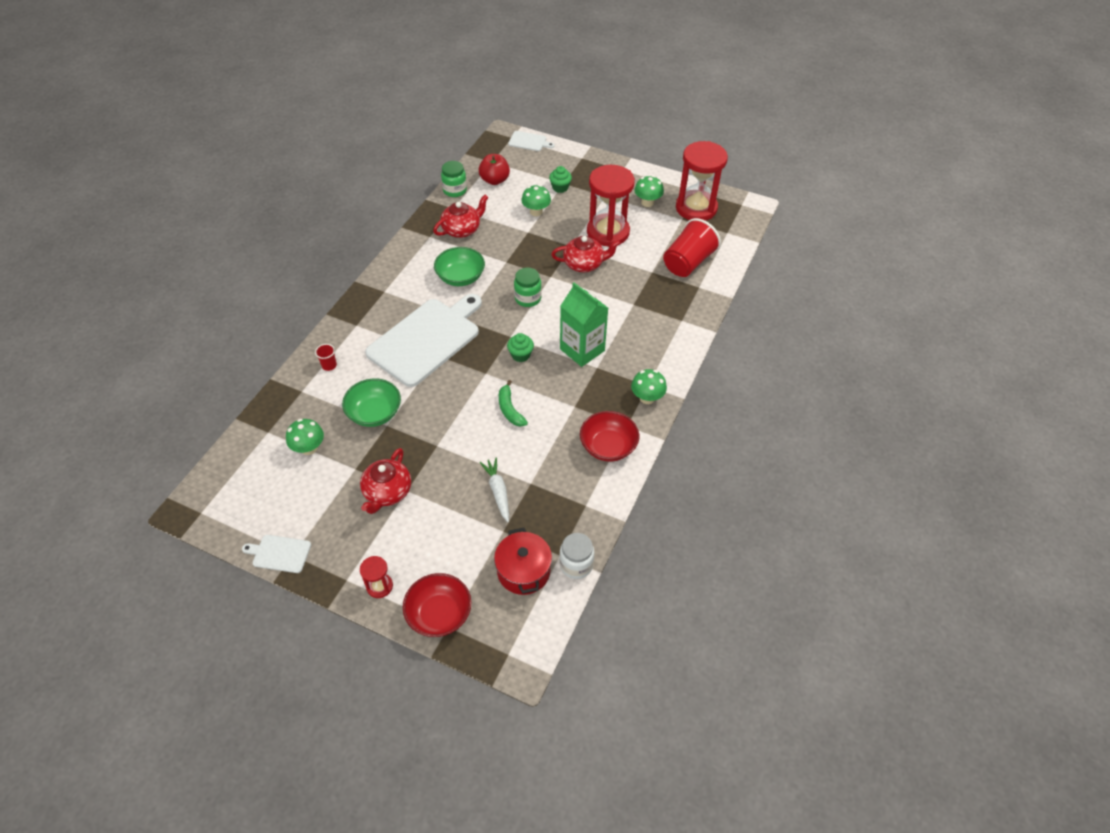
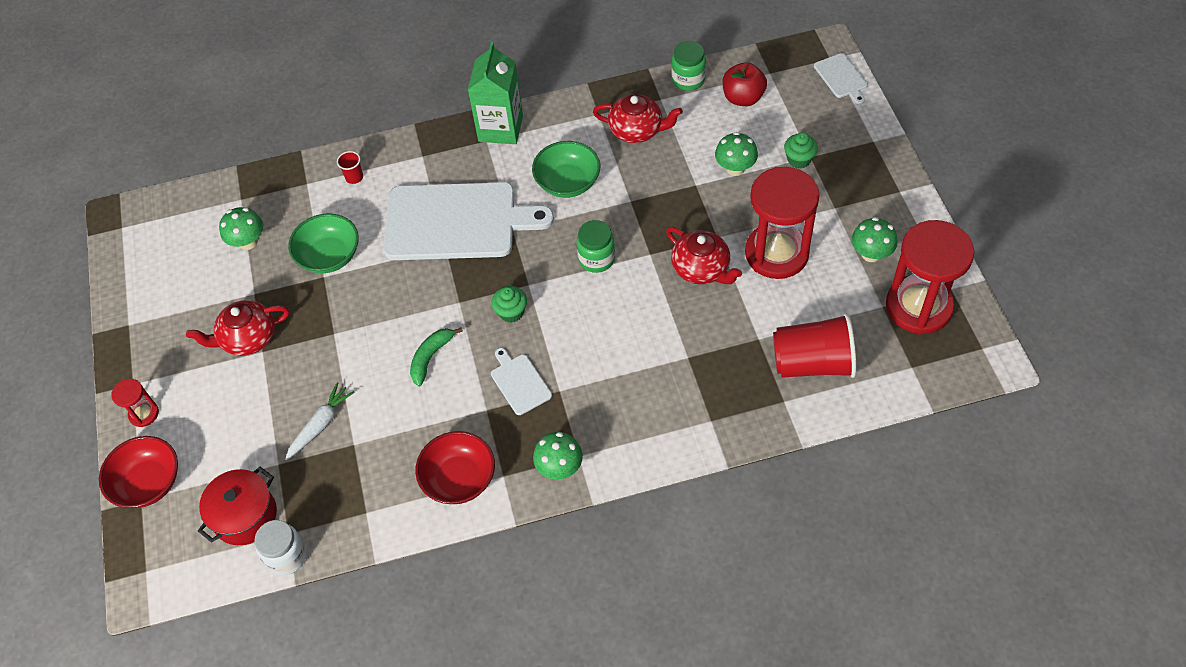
camera: 55 degrees right, 5 degrees up
white cutting board [242,535,311,573] -> white cutting board moved to [491,348,552,415]
green carton [560,282,608,367] -> green carton moved to [468,42,523,144]

